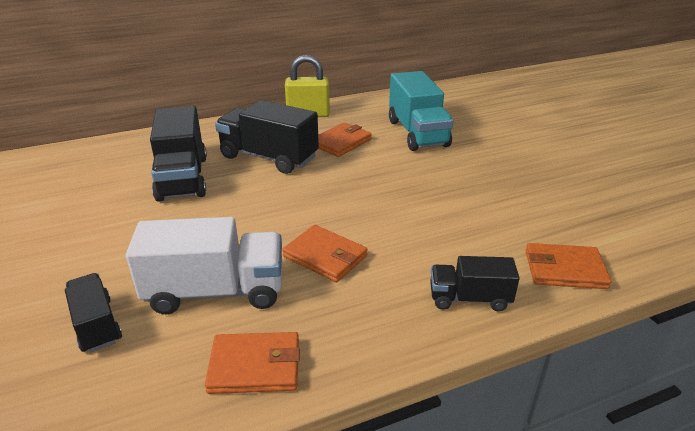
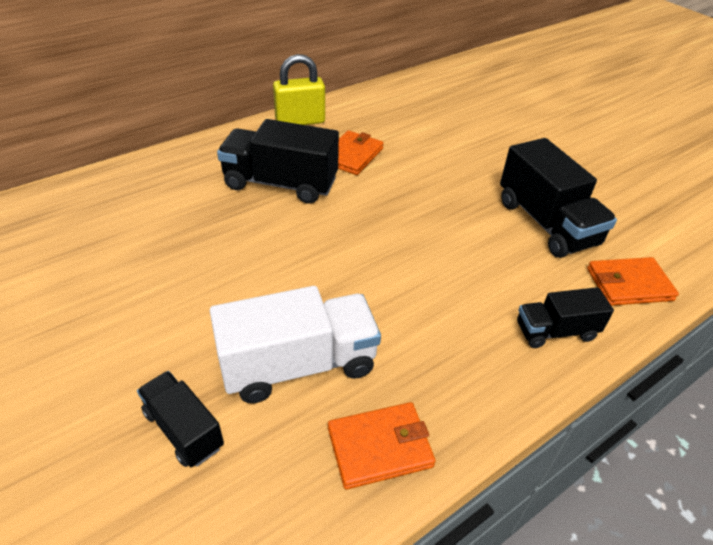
camera: 15 degrees left, 10 degrees up
black truck [150,106,207,202] -> black truck moved to [500,138,617,258]
orange wallet [282,225,368,283] -> none
turquoise truck [389,71,454,151] -> none

